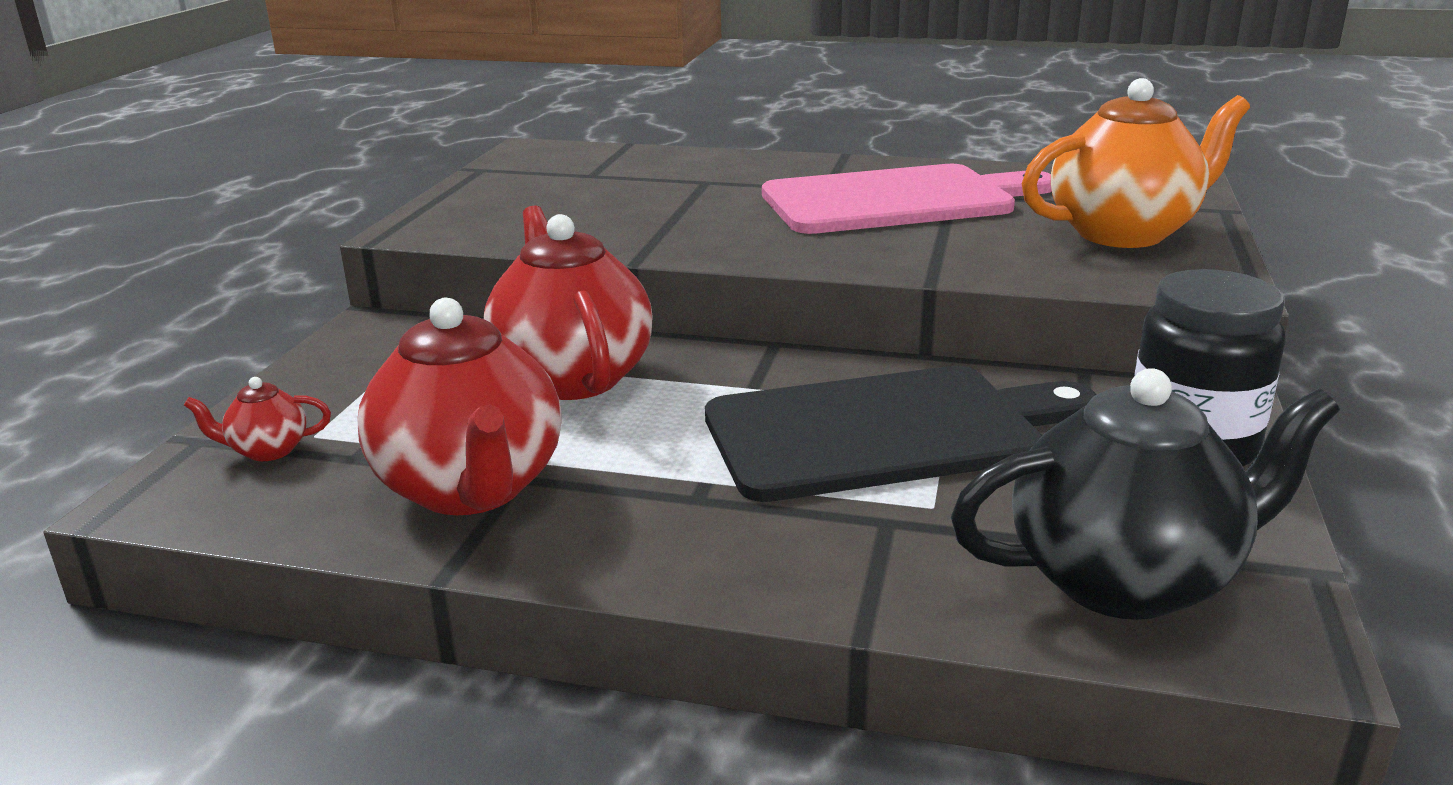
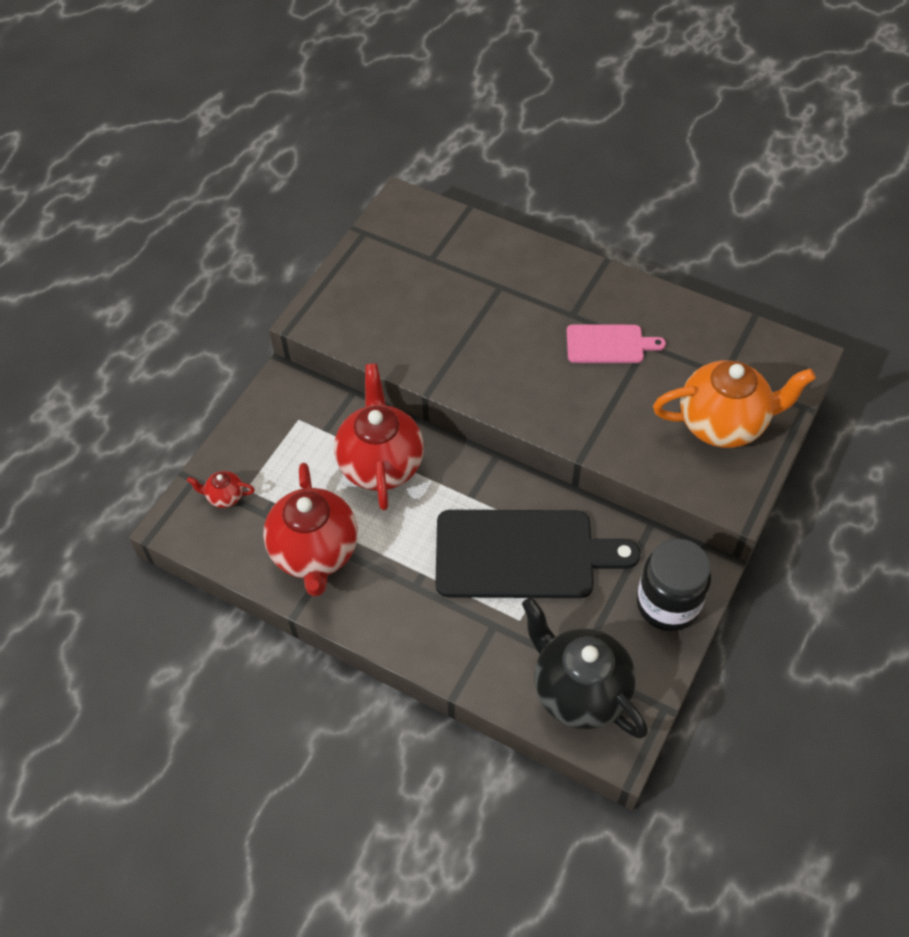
camera: 15 degrees right, 30 degrees up
pink cutting board [762,164,1052,234] -> pink cutting board [567,324,666,363], size x0.52
black teapot [951,368,1340,620] -> black teapot turned 135 degrees counterclockwise [522,597,648,739]

